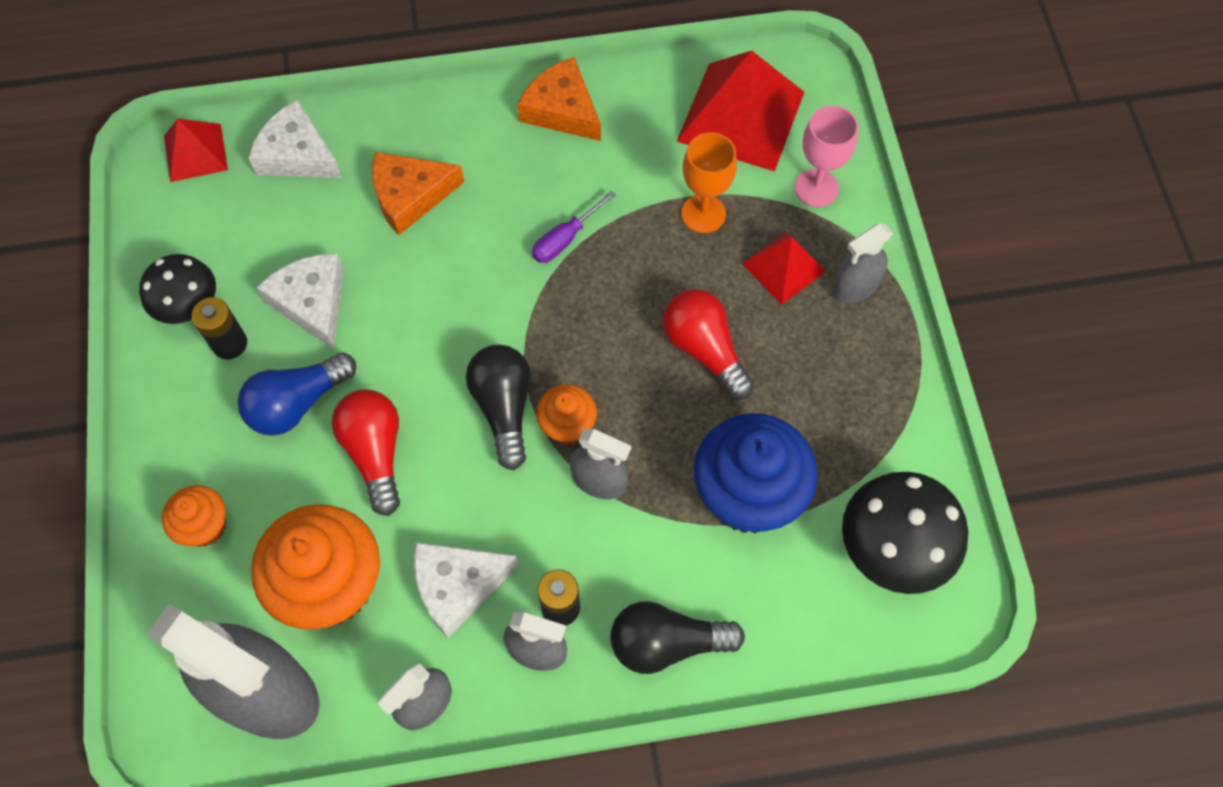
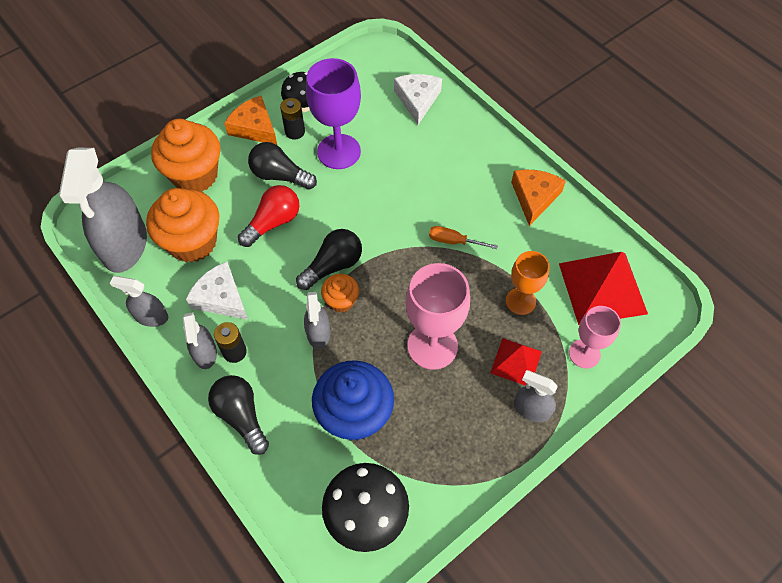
camera: 60 degrees right, 5 degrees down
orange cupcake [162,485,226,547] -> orange cupcake [151,119,220,192], size x1.94
red pyramid [164,119,228,182] -> none
blue light bulb [238,352,356,436] -> black light bulb [248,142,317,190]
white cheese [256,253,344,349] -> purple goblet [306,58,361,169]
orange cheese [372,152,464,235] -> orange cheese moved to [224,96,277,145]
purple screwdriver [532,191,616,263] -> orange screwdriver [429,226,498,249]
red light bulb [663,289,754,399] -> pink goblet [406,263,470,370]

